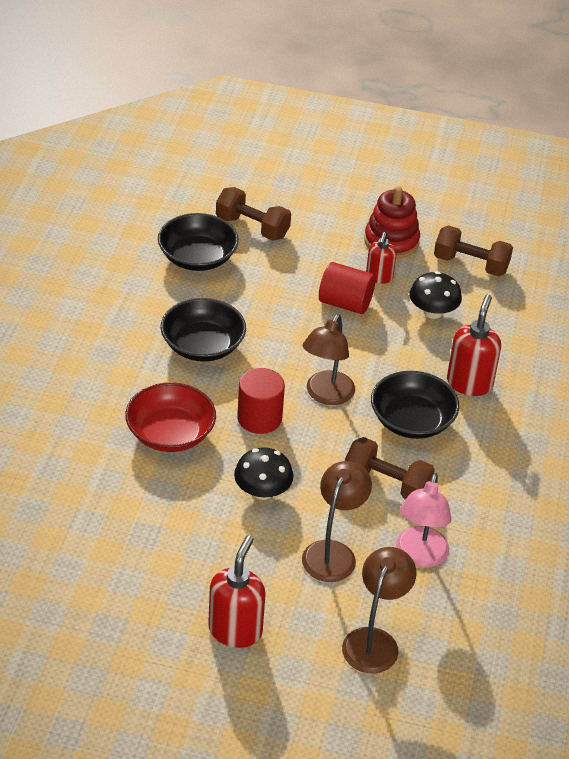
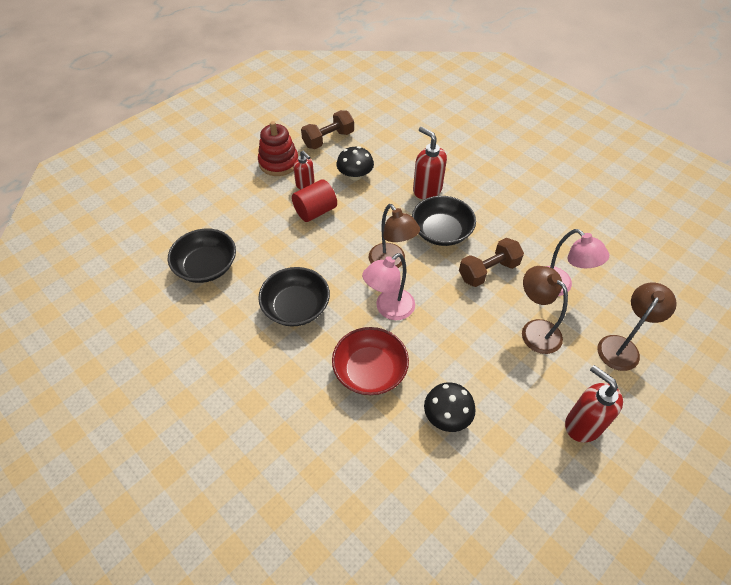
camera: 55 degrees left, 10 degrees up
brown dumbbell [216,187,291,241] -> none
black mushroom [234,448,294,500] -> black mushroom moved to [424,382,476,432]
red cylinder [237,368,285,434] -> pink lamp [362,253,415,320]
brown lamp [342,547,416,673] -> brown lamp turned 75 degrees clockwise [597,283,677,371]

